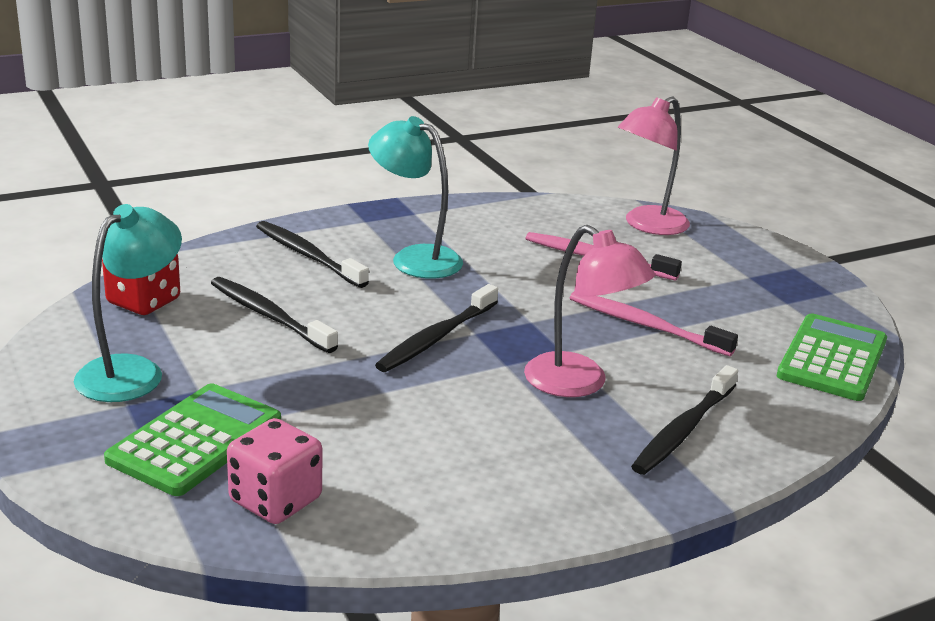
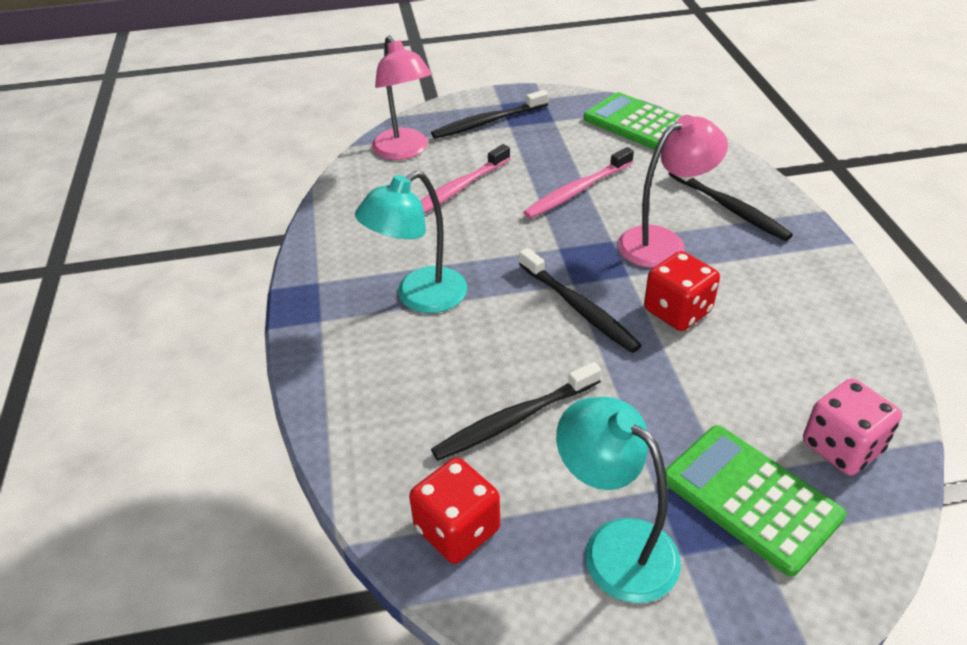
camera: 70 degrees left, 15 degrees up
black toothbrush [256,221,369,288] -> black toothbrush moved to [431,90,548,139]
none -> red dice [644,251,720,331]

